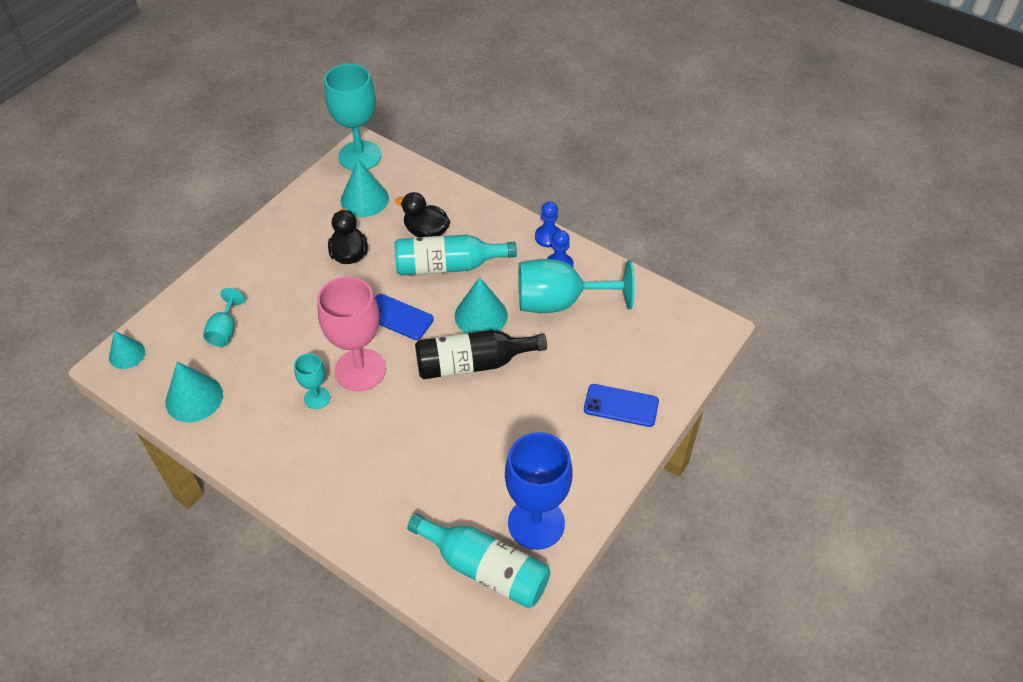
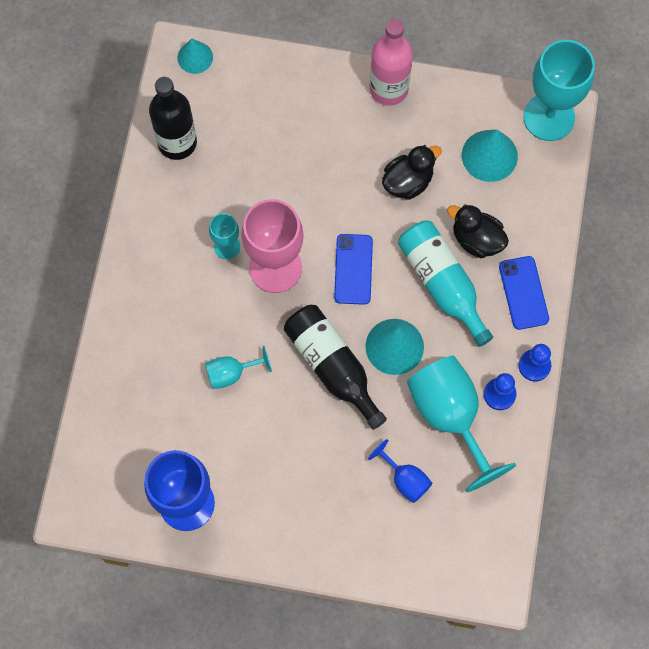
camera: 65 degrees right, 20 degrees up
turquoise cone [165,362,223,423] -> black bottle [149,77,197,160]
turquoise goblet [203,288,245,347] -> turquoise goblet moved to [205,346,272,389]
black duck [395,192,450,237] -> black duck turned 60 degrees counterclockwise [447,204,509,258]
turquoise bottle [407,513,550,608] -> none
blue phone [584,384,659,427] -> blue phone moved to [499,256,549,330]
none -> blue goblet [368,439,432,503]
none -> pink bottle [370,19,413,106]

